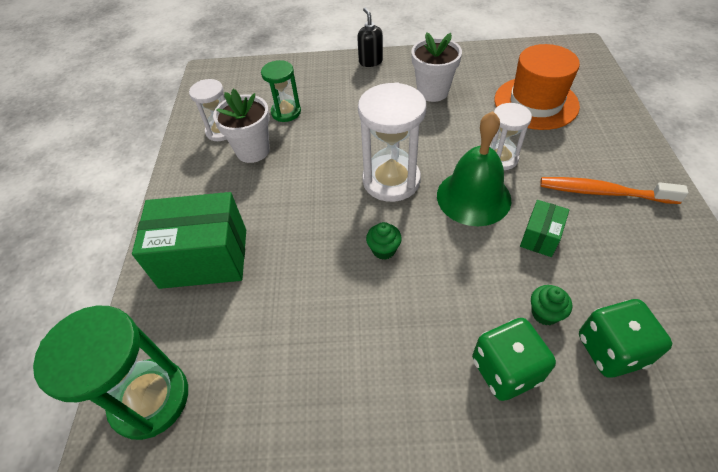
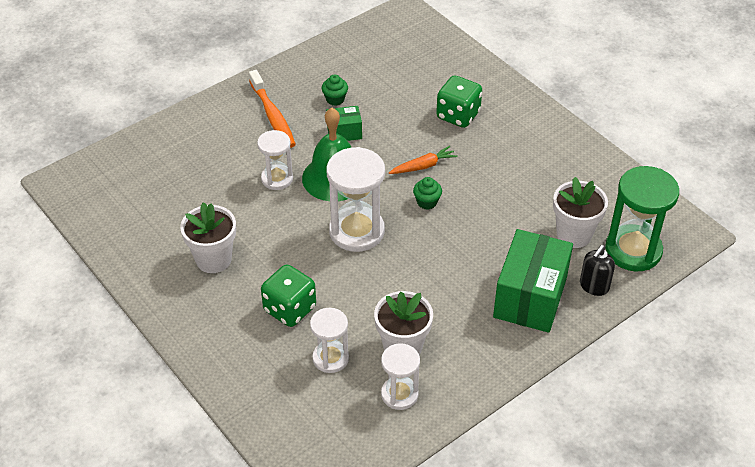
camera: 130 degrees left, 5 degrees down
green box [132,192,246,289] -> green box turned 60 degrees clockwise [493,229,573,333]
green hourglass [261,60,301,122] -> white hourglass [310,308,349,373]
black soap dispenser [357,8,383,67] -> black soap dispenser moved to [580,245,615,296]
orange hat [494,44,580,130] -> none
green cupcake [531,285,572,326] -> green cupcake moved to [322,74,348,106]
green dice [579,299,672,378] -> green dice moved to [261,264,316,327]
none -> orange carrot [389,146,458,174]
none -> white flower pot [553,177,608,248]

